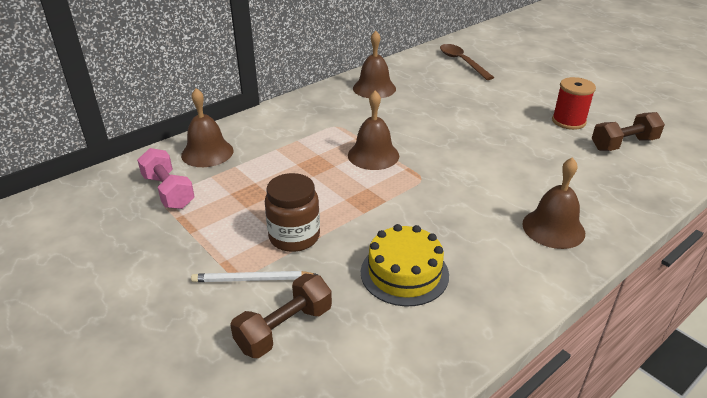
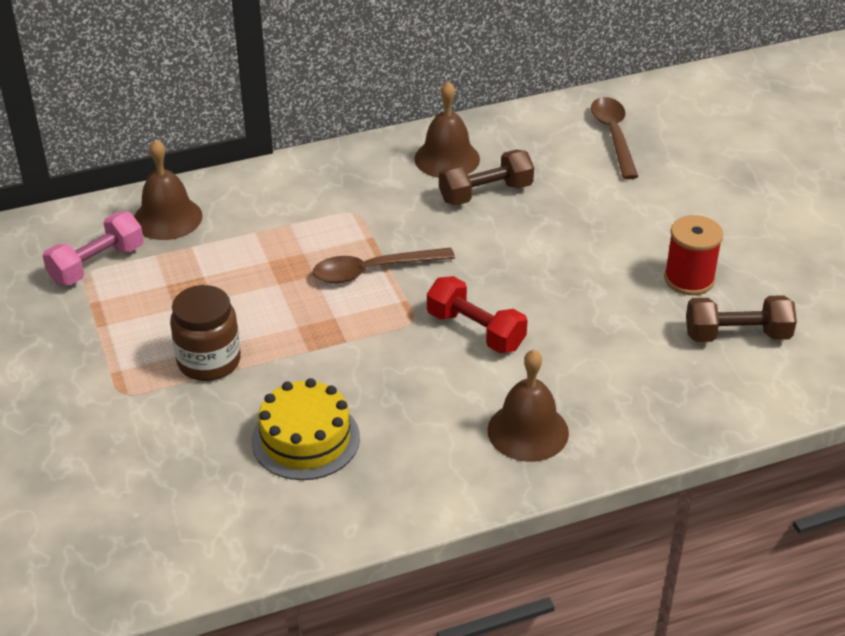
camera: 20 degrees right, 5 degrees up
pink dumbbell [137,148,195,209] -> pink dumbbell turned 60 degrees clockwise [42,212,144,285]
white pencil [191,271,318,282] -> none
brown dumbbell [230,273,332,358] -> brown dumbbell moved to [439,150,534,205]
brown bell [348,91,399,170] -> brown spoon [313,247,455,283]
none -> red dumbbell [427,276,528,354]

